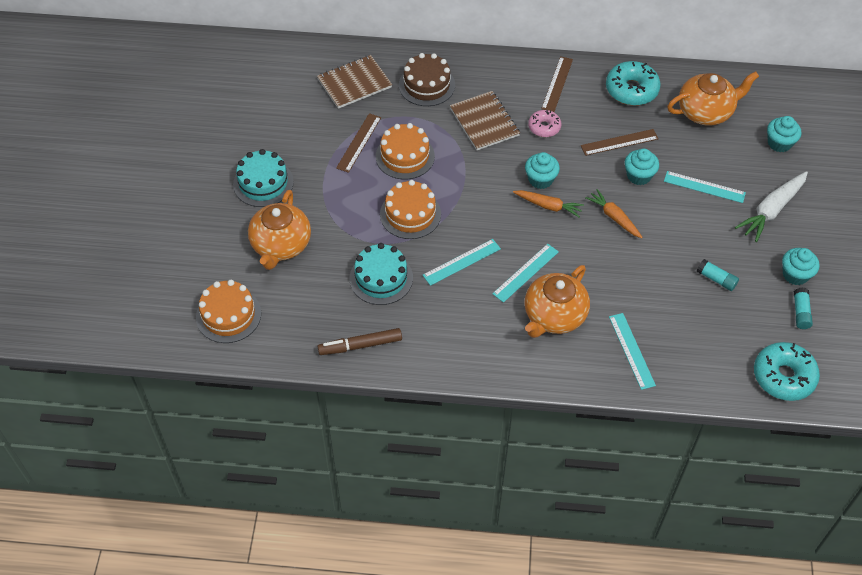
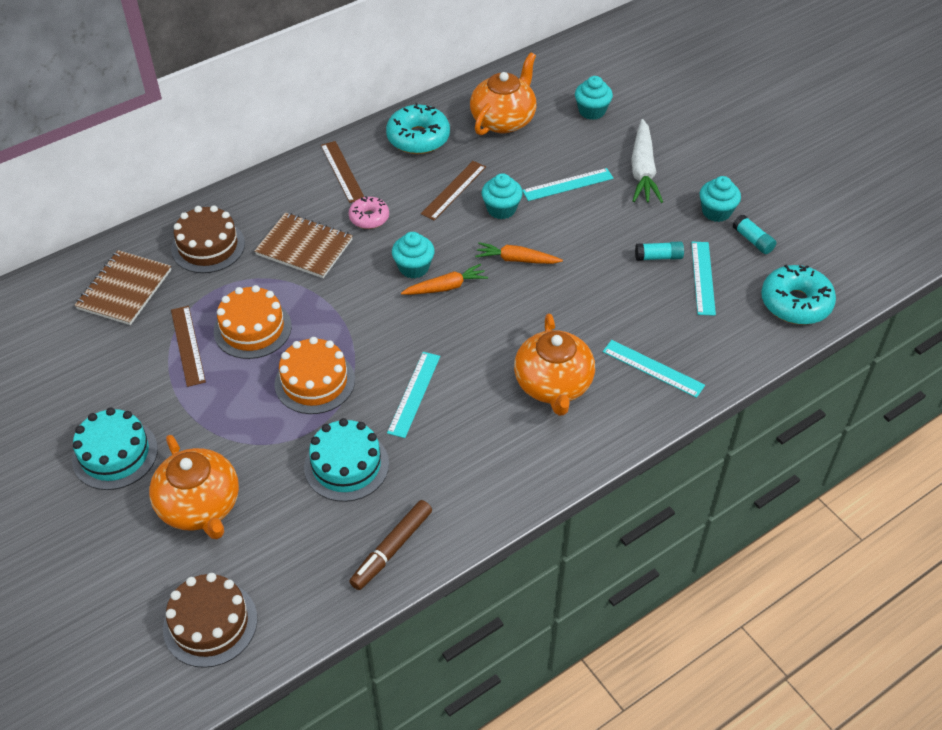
camera: 40 degrees left, 5 degrees down
orange cake [196,280,261,343] -> brown cake [163,573,257,668]
turquoise ruler [492,244,559,303] -> turquoise ruler moved to [691,242,716,316]

